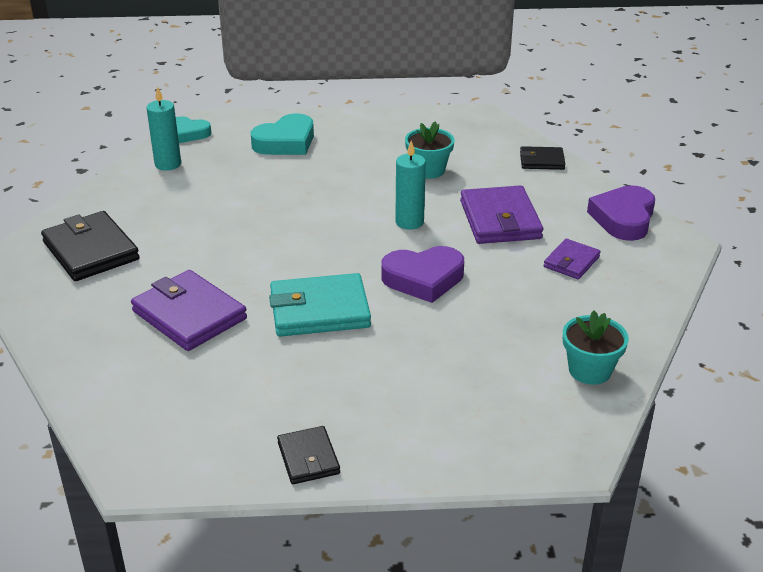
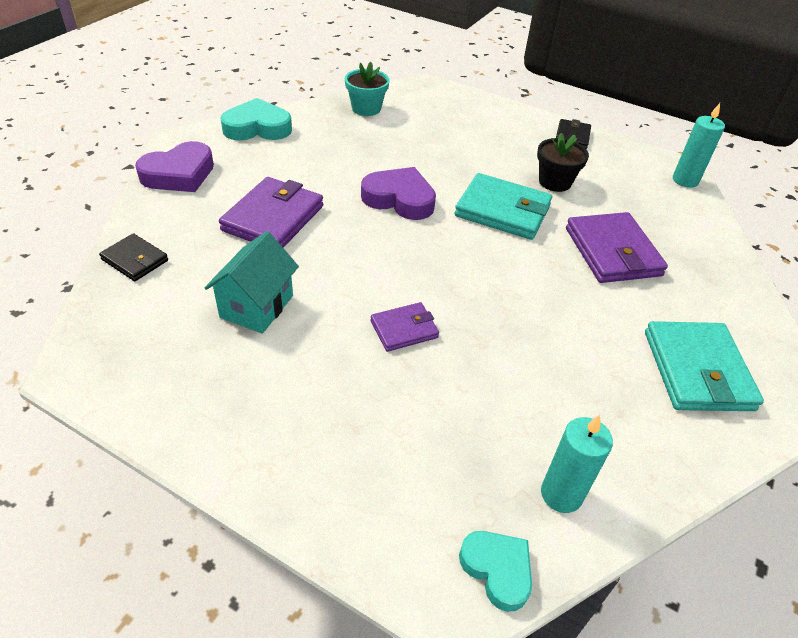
camera: 150 degrees left, 10 degrees up
black wallet [41,211,139,281] -> turquoise wallet [645,321,764,411]
turquoise heart [251,113,314,155] -> turquoise heart moved to [220,98,292,141]
turquoise candle [395,140,426,229] -> turquoise candle moved to [673,103,725,188]
turquoise flower pot [405,122,455,179] -> turquoise house [205,231,299,334]
purple wallet [543,239,601,279] -> purple wallet moved to [371,302,439,352]
none -> black flower pot [537,133,589,192]

